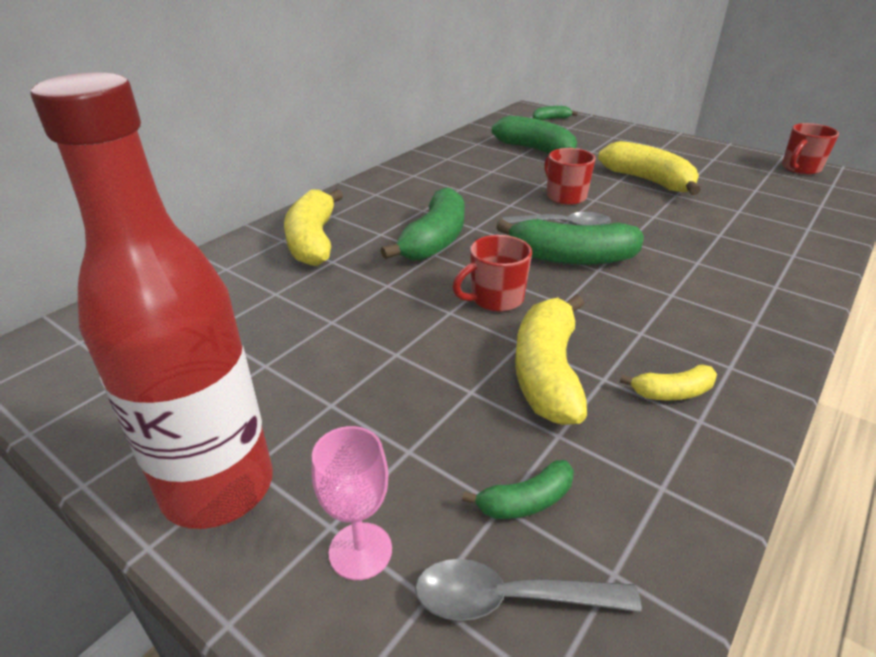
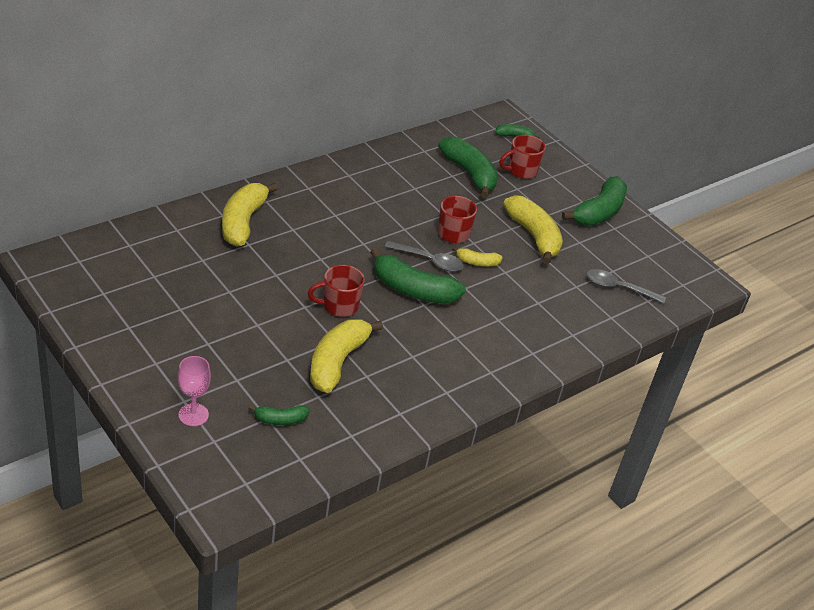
camera: 10 degrees right, 5 degrees up
red bottle [30,72,273,529] -> none
green banana [381,187,464,261] -> green banana moved to [562,176,627,225]
grey spoon [415,559,642,621] -> grey spoon moved to [587,269,666,303]
yellow banana [620,364,717,401] -> yellow banana moved to [452,246,503,266]
red mug [782,123,839,175] -> red mug moved to [499,135,546,179]

